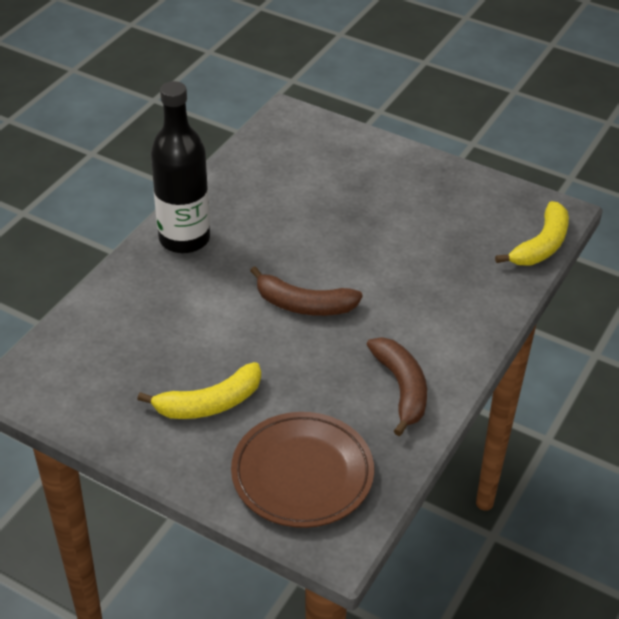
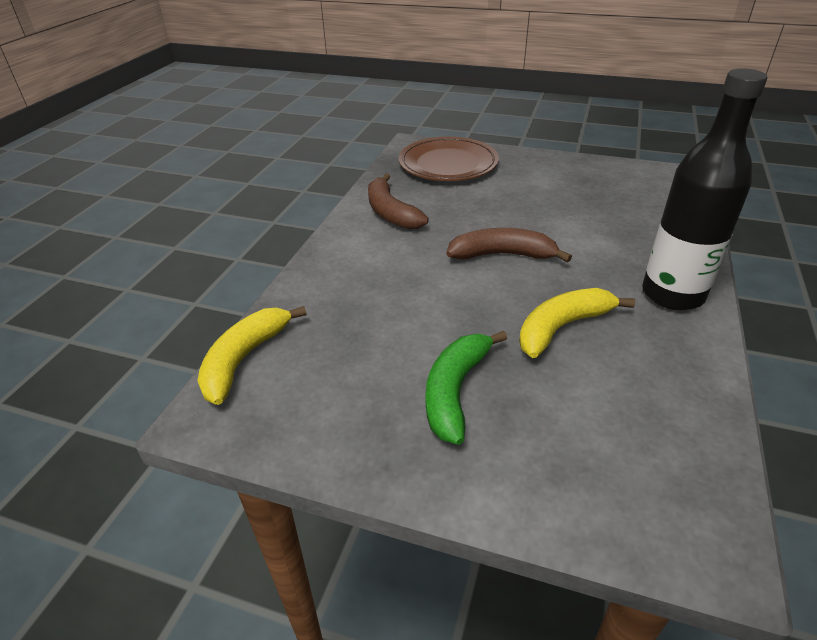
camera: 170 degrees right, 5 degrees down
yellow banana [137,362,261,419] -> yellow banana moved to [519,288,635,358]
none -> green banana [426,331,507,445]

